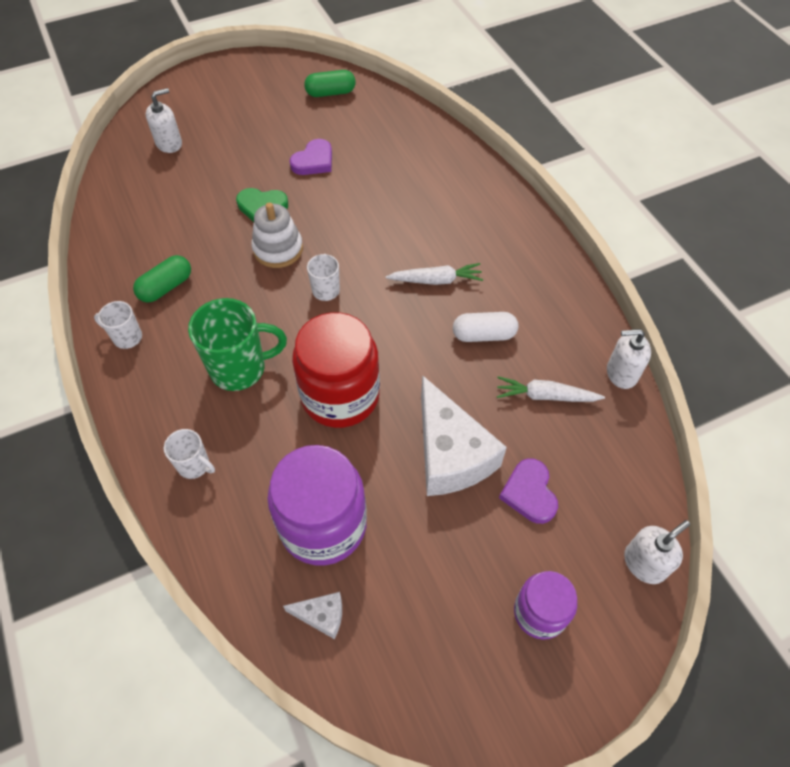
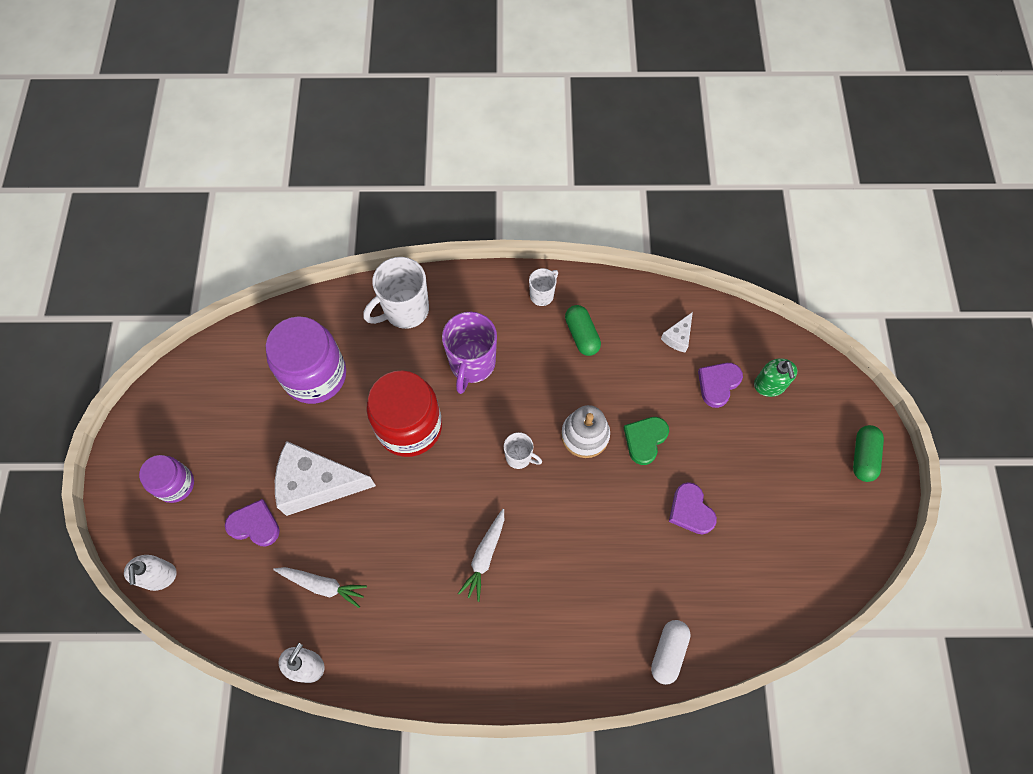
camera: 115 degrees right, 10 degrees up
white soap dispenser [146,88,182,153] -> green soap dispenser [754,358,797,397]
white mug [164,429,215,479] -> white mug [364,257,429,329], size x1.86
green mug [188,298,287,391] -> purple mug [442,312,497,394]
white cheese [283,592,342,639] -> white cheese moved to [661,312,693,353]
green capsule [304,70,356,97] -> green capsule moved to [853,425,884,482]
white capsule [453,312,518,342] -> white capsule moved to [651,620,691,685]
white carrot [497,376,605,402] -> white carrot turned 75 degrees clockwise [273,567,367,608]
none -> purple heart [698,363,743,408]

